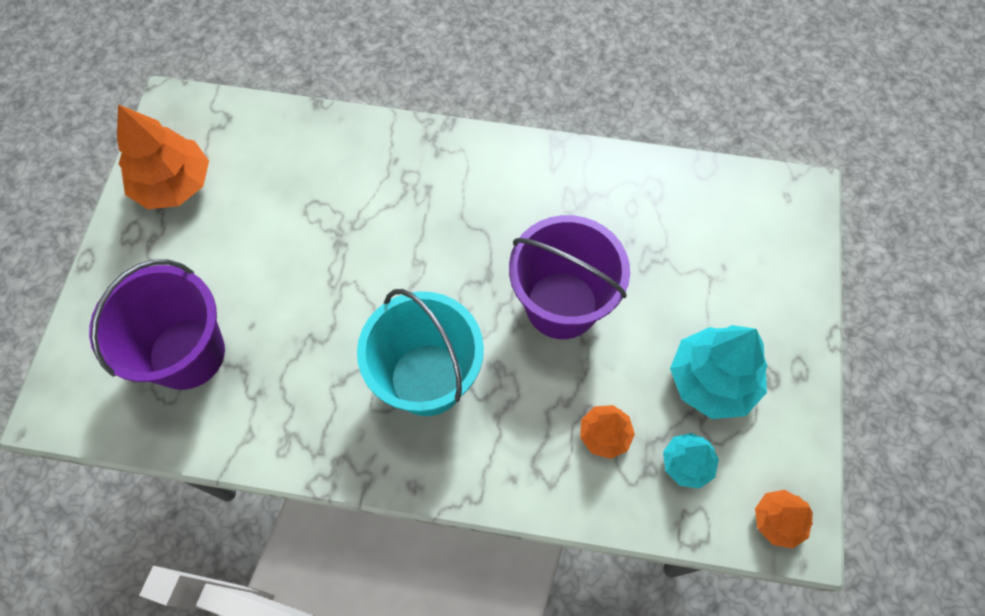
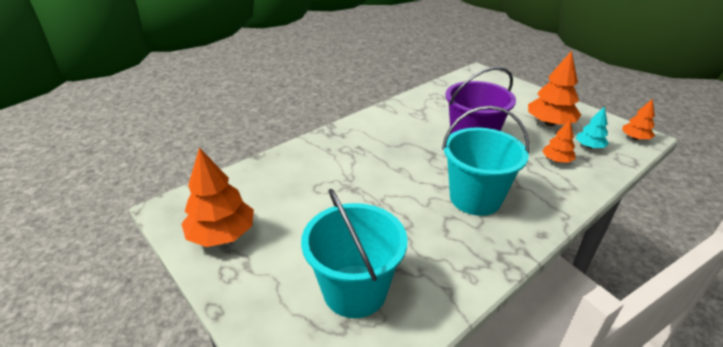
camera: 50 degrees left, 30 degrees down
purple bucket [89,259,225,390] -> turquoise bucket [301,189,408,318]
turquoise tree [670,325,768,419] -> orange tree [528,51,581,126]

